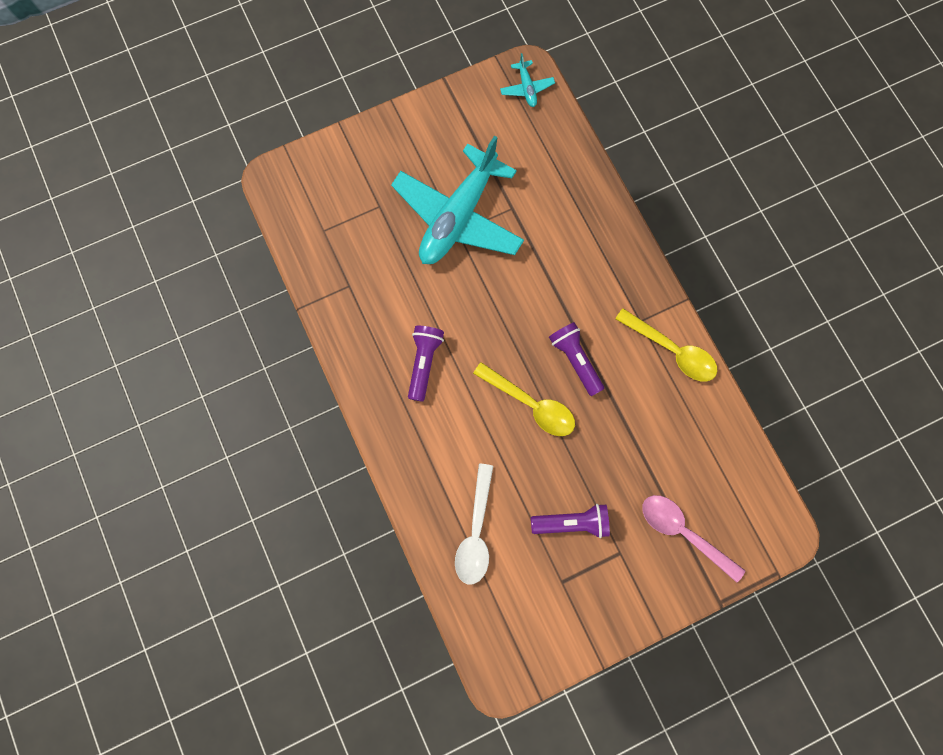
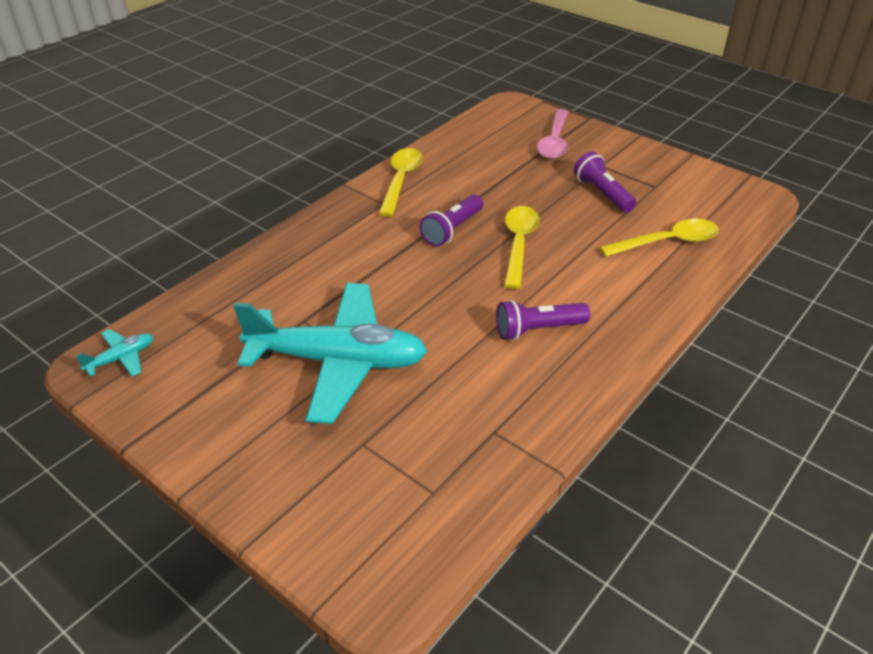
camera: 115 degrees left, 35 degrees down
white spoon [455,463,493,585] -> yellow spoon [599,219,719,257]

